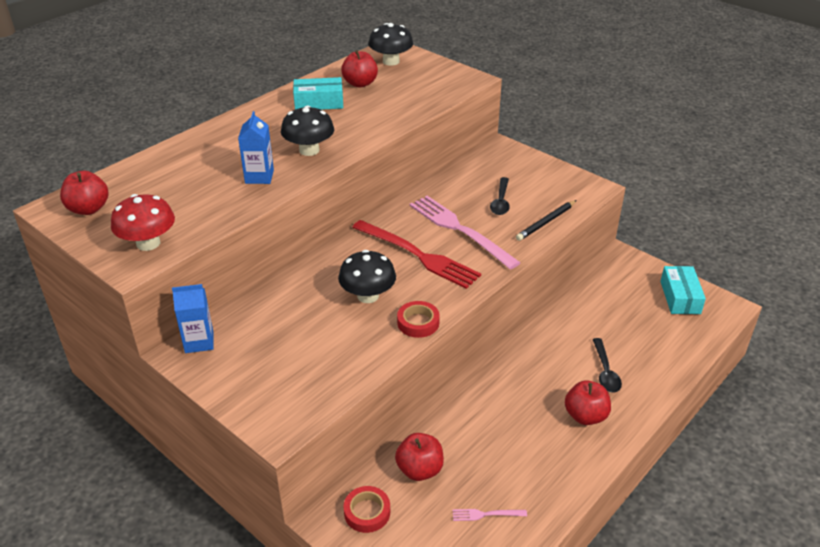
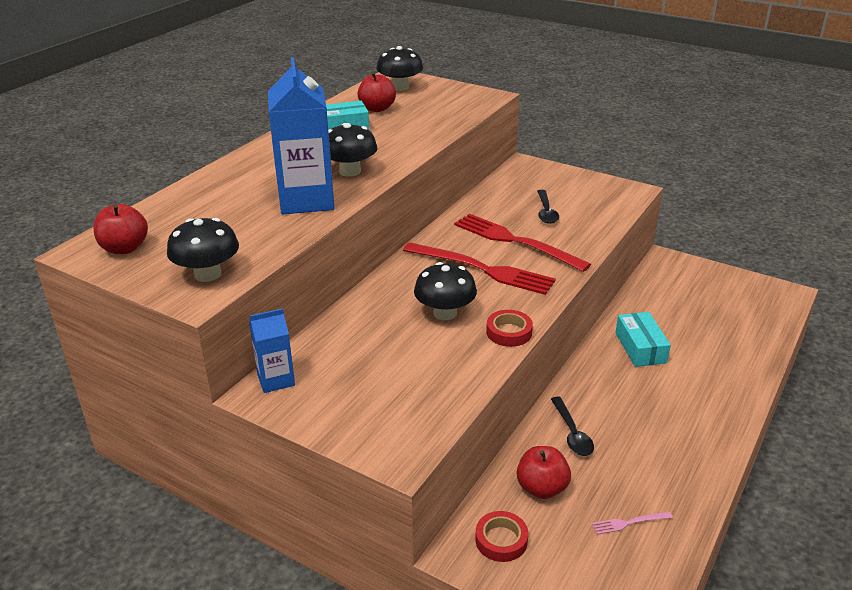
camera: 10 degrees left, 5 degrees down
red mushroom [111,194,175,251] -> black mushroom [167,218,239,282]
blue carton [238,111,274,184] -> blue carton [268,57,335,214], size x1.87
pink fork [410,196,521,270] -> red fork [454,213,591,272]
black pencil [516,200,577,241] -> none
red apple [565,380,611,425] -> none
black spoon [593,338,622,393] -> black spoon moved to [551,396,594,456]
turquoise box [660,266,706,314] -> turquoise box moved to [615,312,671,367]

